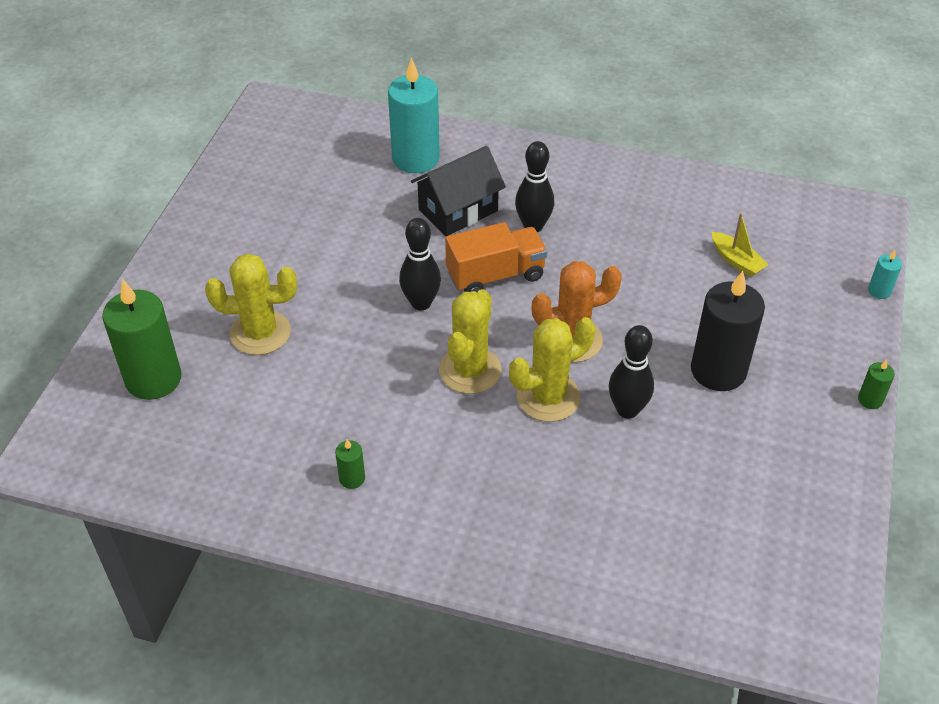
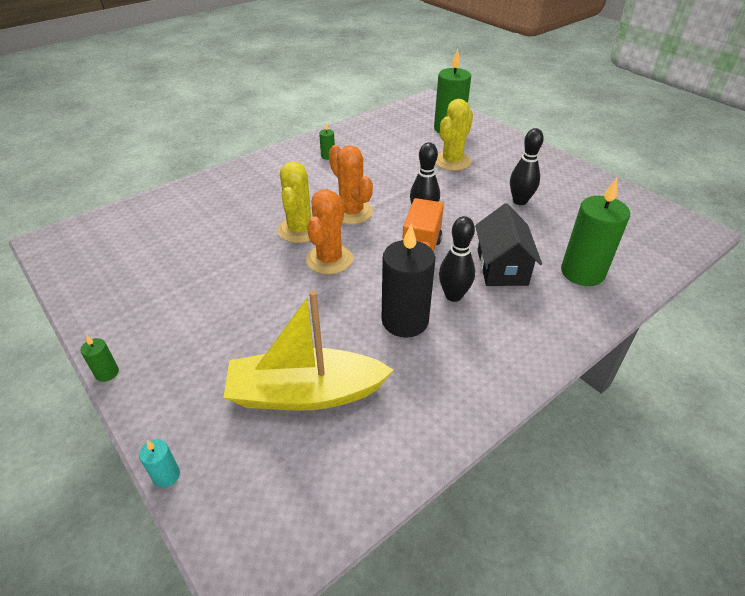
camera: 125 degrees right, 5 degrees down
turquoise candle [388,58,440,173] -> green candle [561,178,630,286]
yellow cactus [439,289,502,394] -> orange cactus [329,145,373,224]
black bowling pin [609,325,654,419] -> black bowling pin moved to [510,128,544,205]
black candle [691,271,765,391] -> black candle moved to [382,224,435,338]
yellow boat [712,213,769,277] -> yellow boat [223,290,393,411], size x2.28

